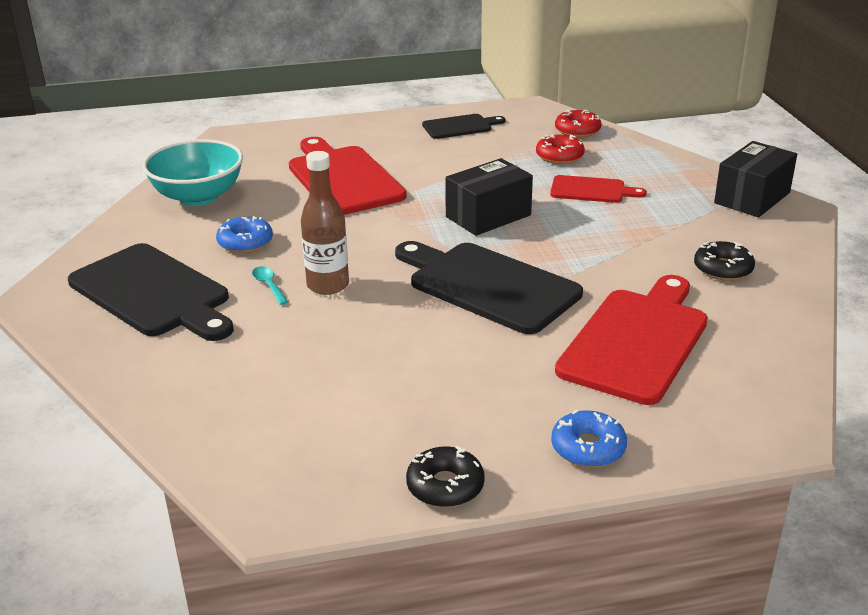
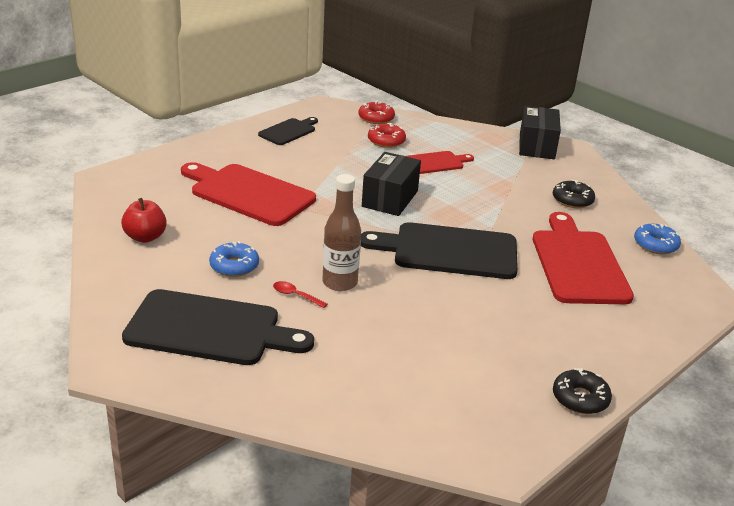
camera: 35 degrees left, 0 degrees up
turquoise bowl [142,139,243,206] -> red apple [121,198,167,243]
turquoise spoon [252,266,288,305] -> red spoon [273,281,328,308]
blue donut [551,410,627,467] -> blue donut moved to [634,224,681,254]

